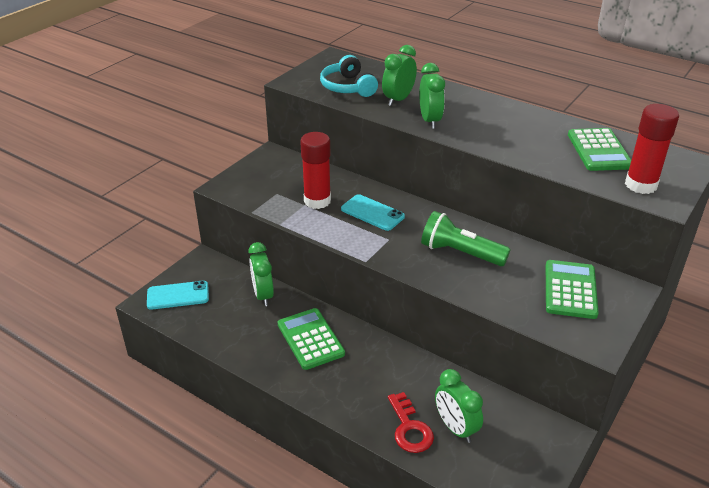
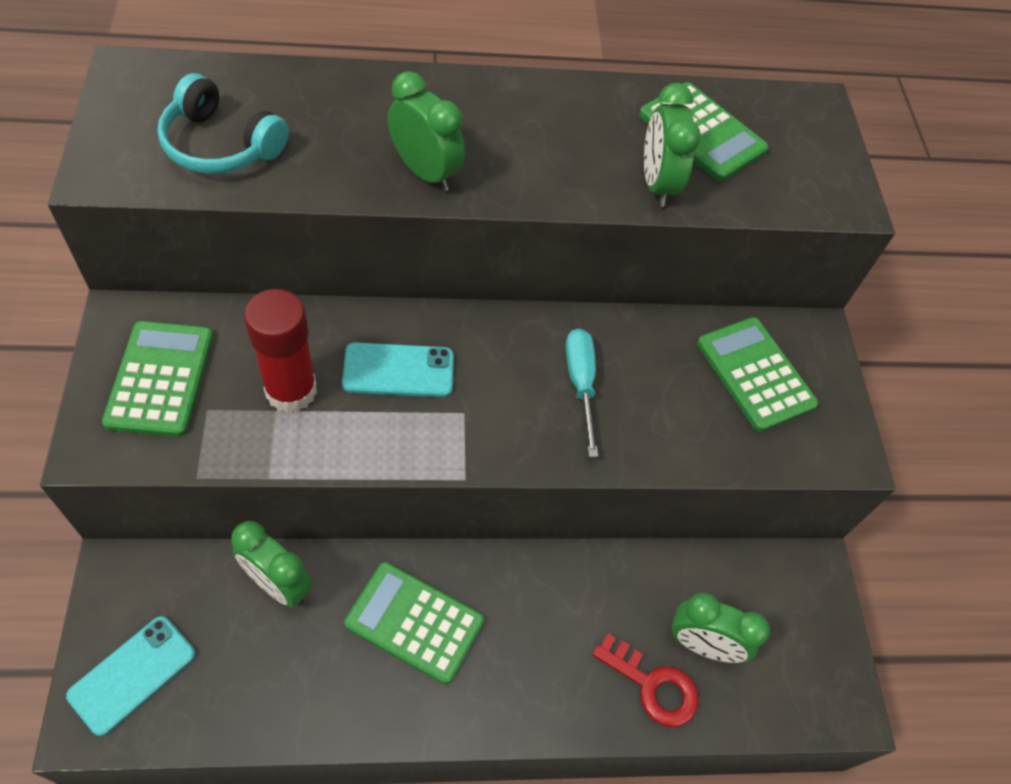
camera: 45 degrees left, 20 degrees up
green clock [382,45,417,106] -> green clock moved to [644,83,701,207]
green flashlight [421,211,510,266] -> turquoise screwdriver [566,329,598,457]
red glue stick [625,104,679,194] -> none
none -> green calculator [102,321,213,437]

